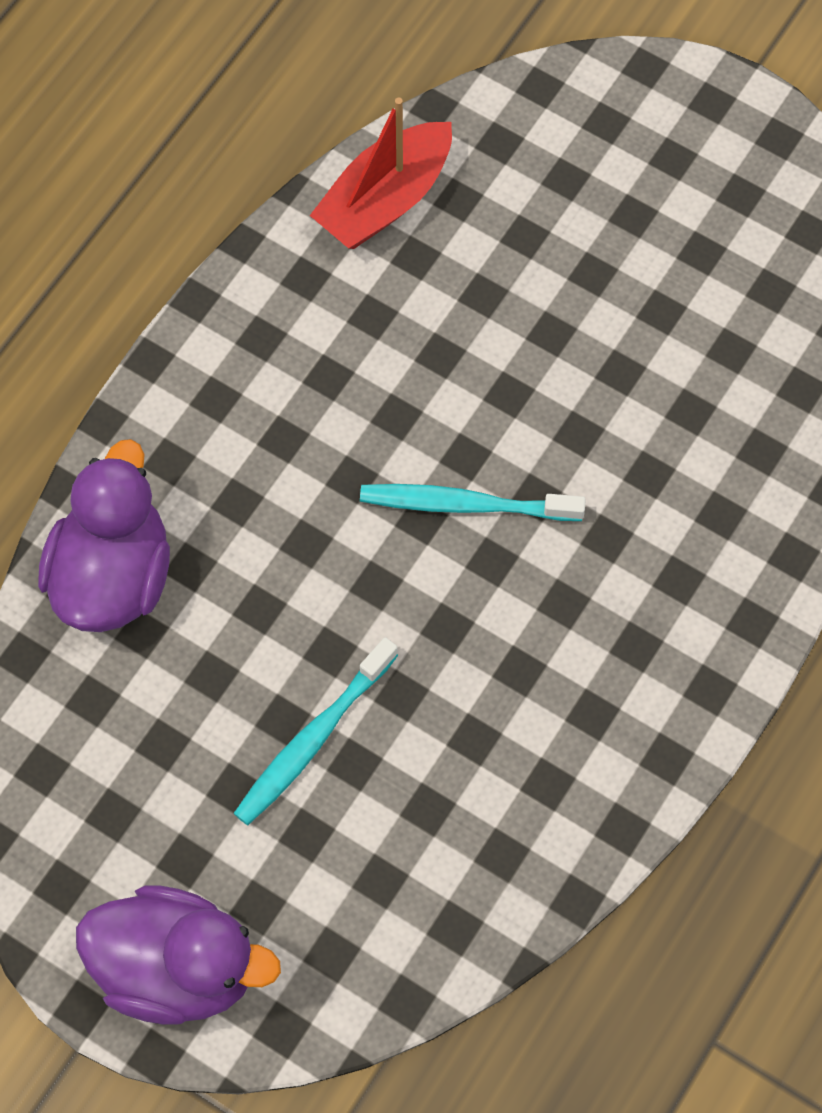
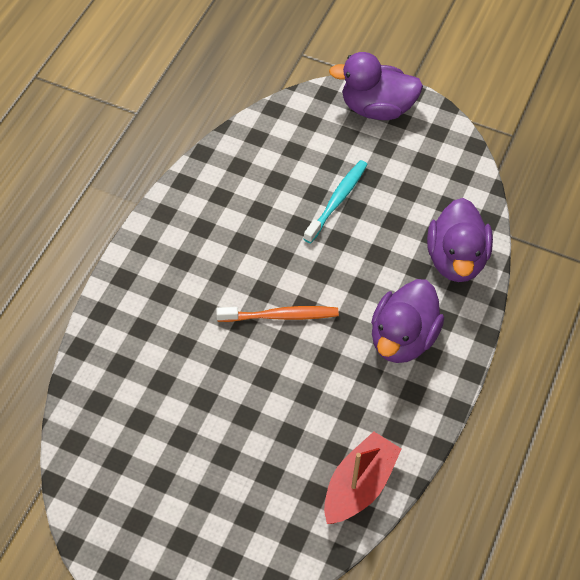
camera: 170 degrees right, 10 degrees down
turquoise toothbrush [360,484,586,521] -> orange toothbrush [216,306,339,322]
none -> purple duck [371,279,444,363]

